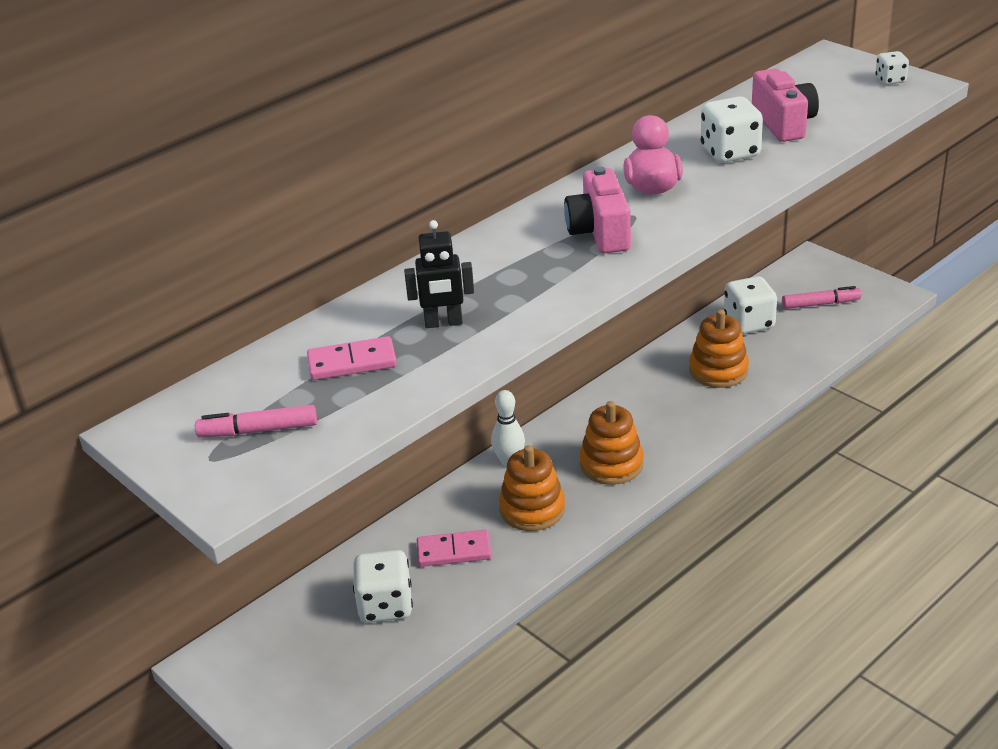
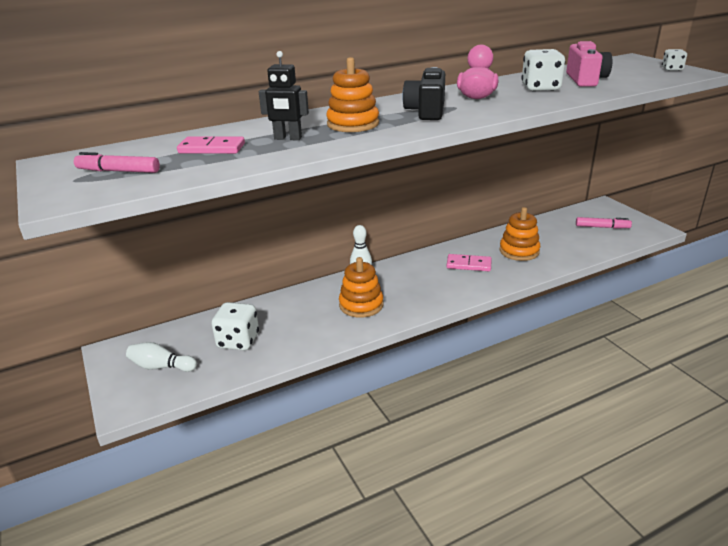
camera: 15 degrees right, 5 degrees down
pink domino [417,530,492,567] -> pink domino moved to [446,254,492,271]
pink camera [564,167,631,253] -> black camera [402,67,445,120]
orange stacking toy [580,401,644,485] -> orange stacking toy moved to [326,57,379,132]
white dice [724,276,777,334] -> none
none -> white bowling pin [126,342,197,372]

